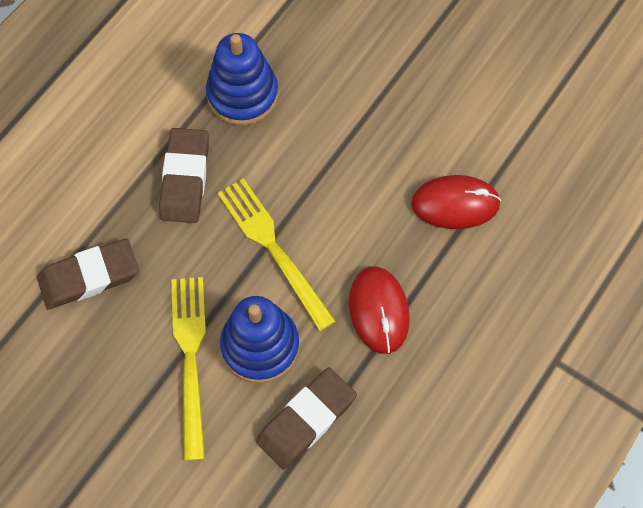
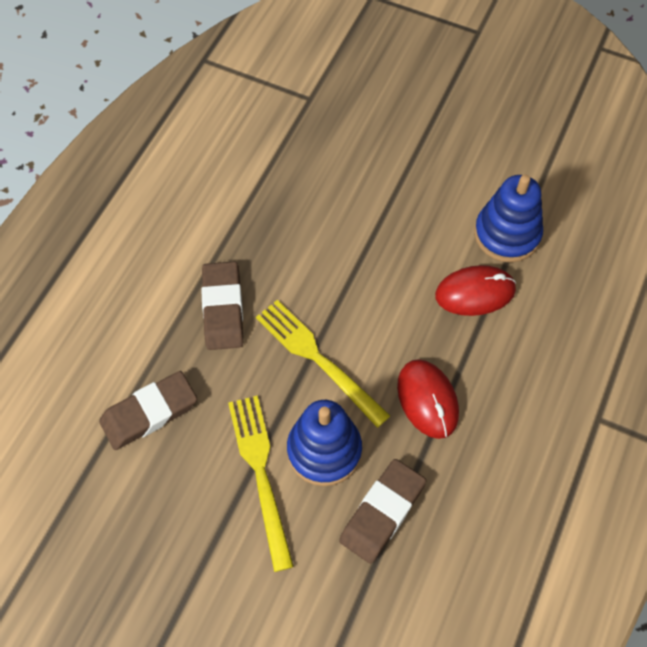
camera: 10 degrees left, 5 degrees down
blue stacking toy [206,33,278,125] -> blue stacking toy moved to [474,174,543,263]

